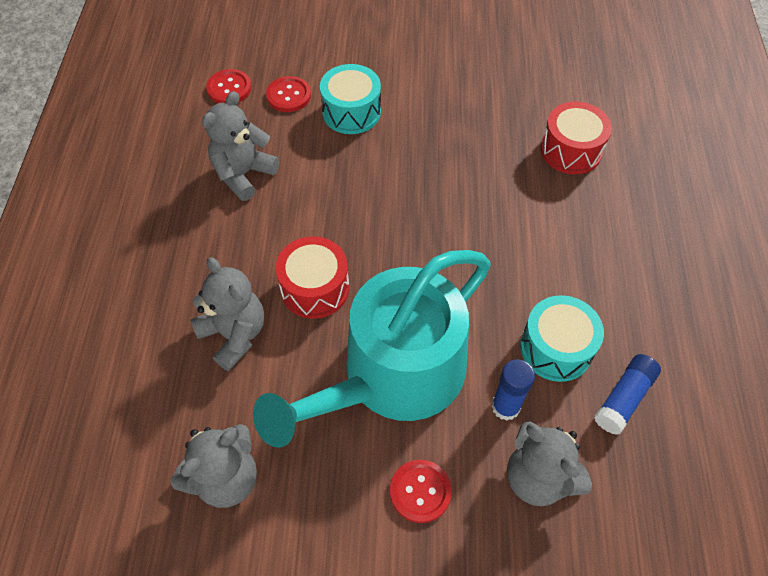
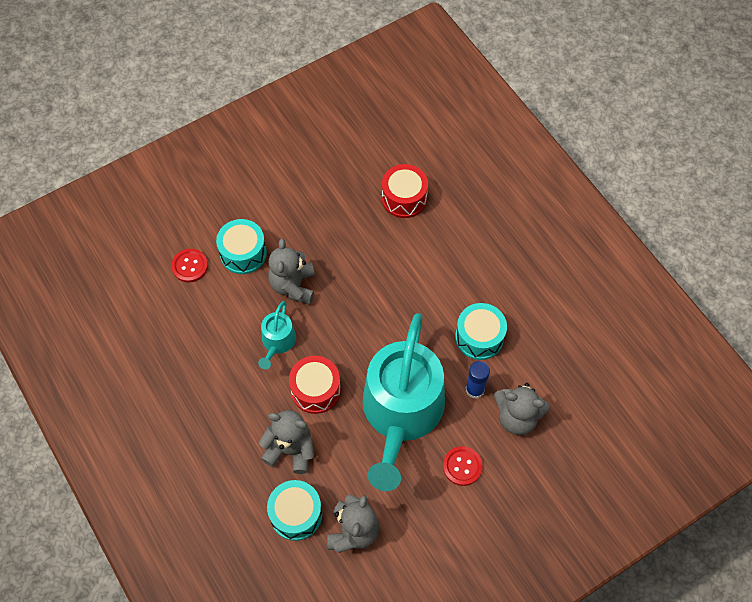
camera: 35 degrees left, 5 degrees up
grey teddy bear [202,91,279,201] -> grey teddy bear moved to [268,238,315,304]
red button [206,69,251,103] -> none
blue glue stick [594,354,661,435] -> none
none -> turquoise watering can [258,301,296,369]
none -> turquoise drum [267,480,322,541]

